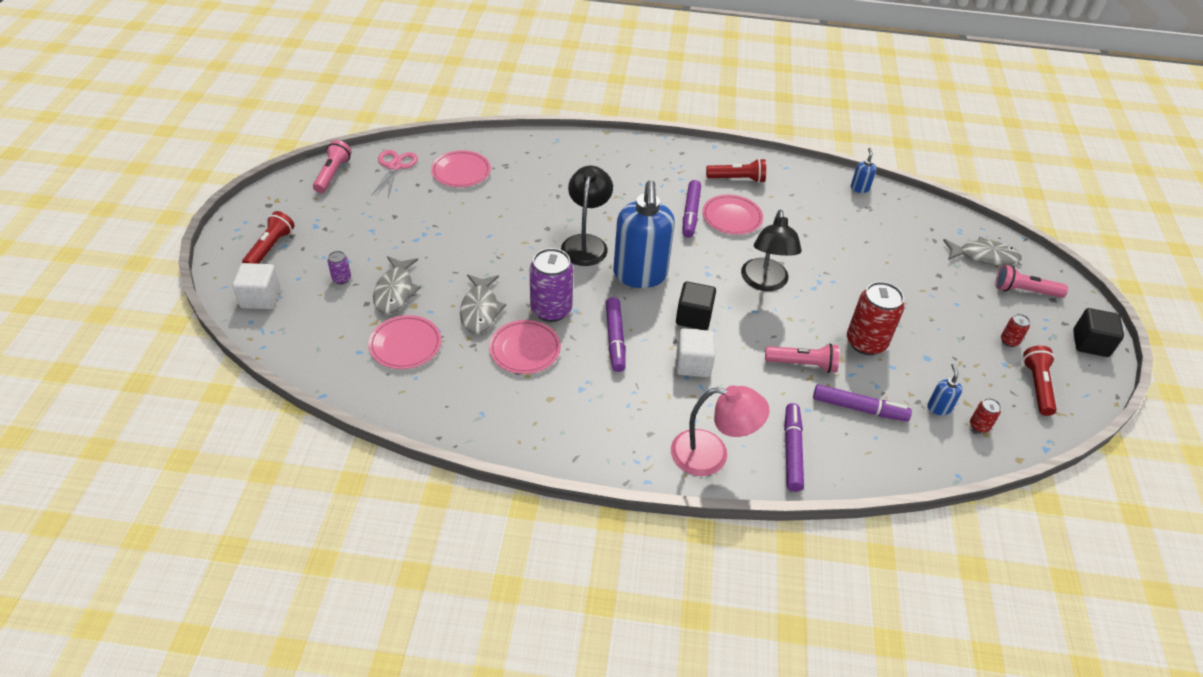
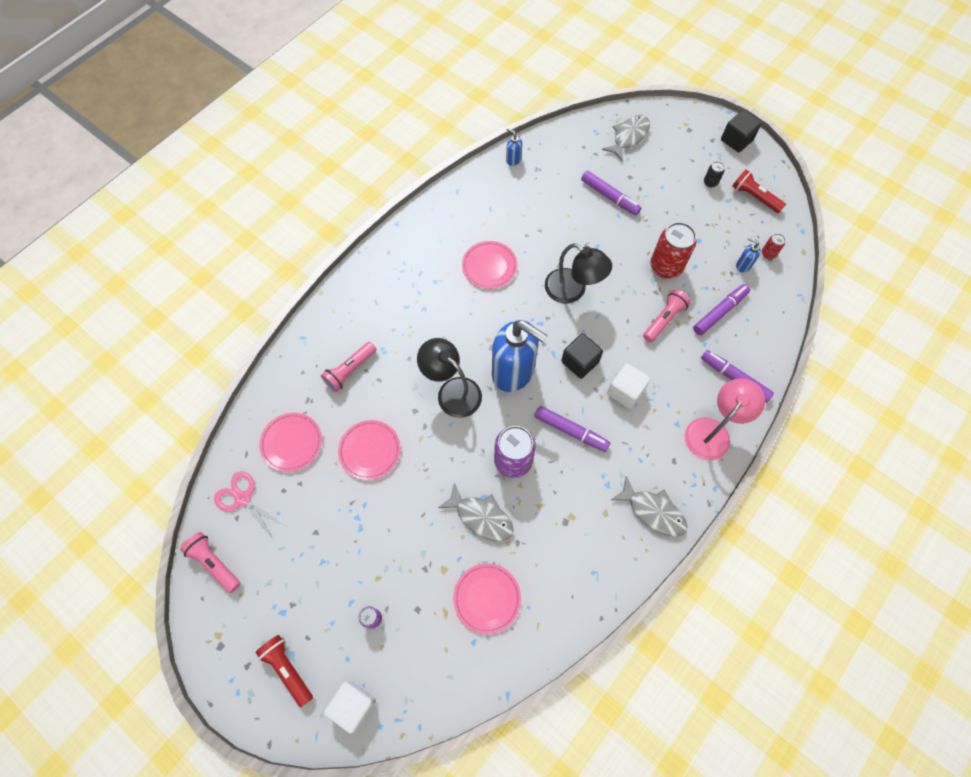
camera: 55 degrees left, 20 degrees up
grey fish [373,256,421,314] -> grey fish moved to [611,476,688,537]
pink plate [489,320,561,374] -> pink plate moved to [338,420,401,480]
purple marker [683,180,701,238] -> purple marker moved to [581,171,641,215]
red flashlight [706,158,766,183] -> none
pink flashlight [996,265,1068,298] -> pink flashlight moved to [321,342,376,392]
red can [1001,314,1030,347] -> black can [704,161,725,188]

